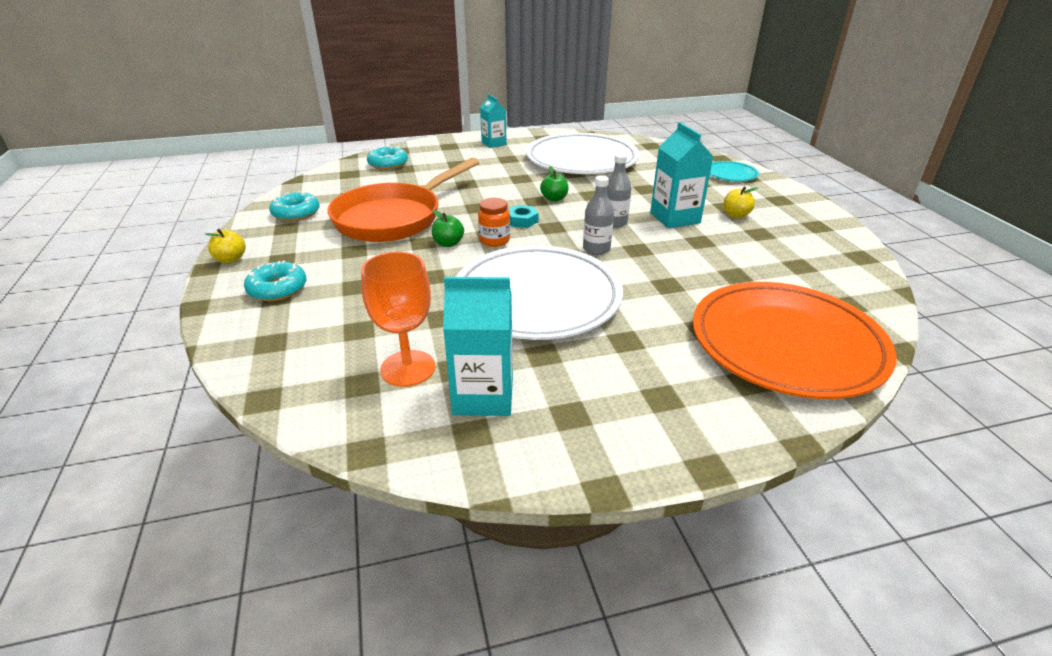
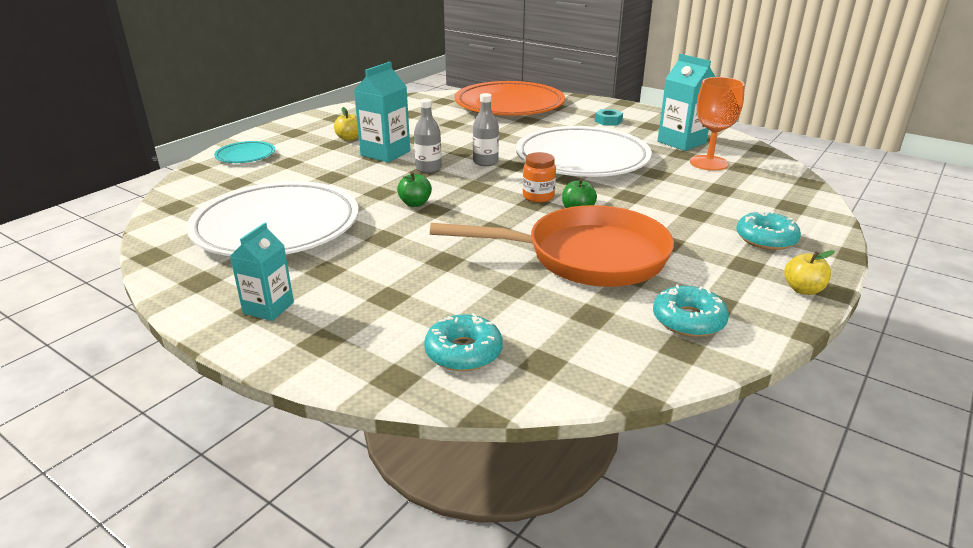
camera: 130 degrees left, 5 degrees down
turquoise nut [508,205,539,228] -> turquoise nut moved to [595,109,623,125]

